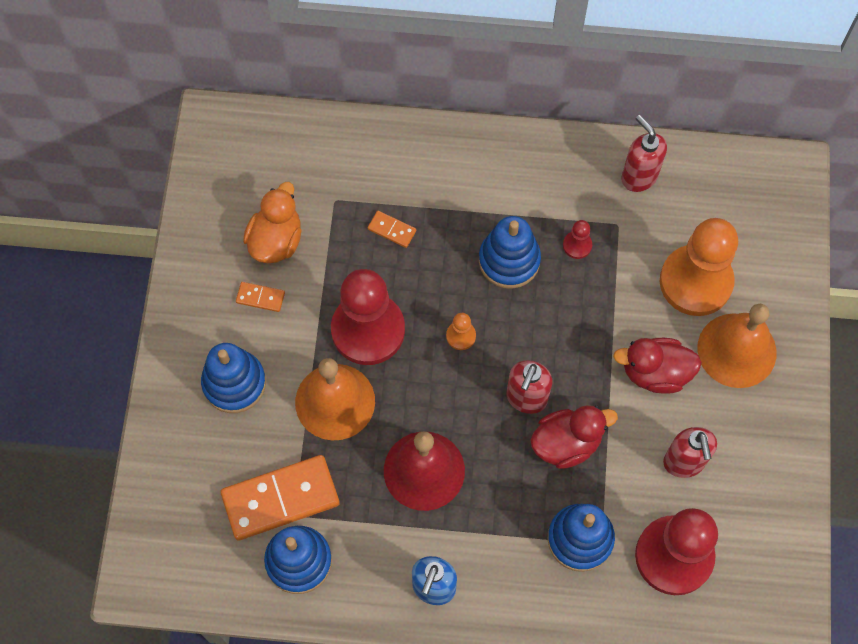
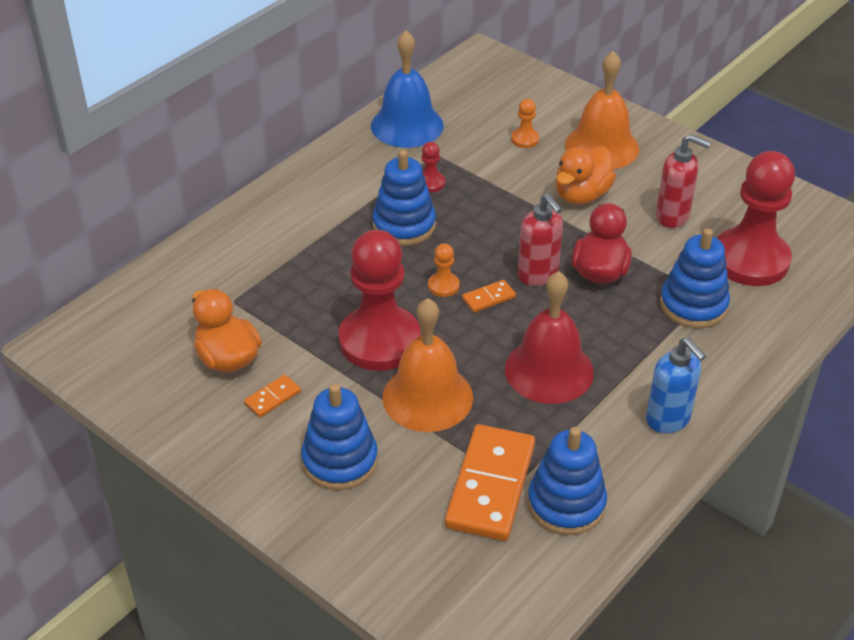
camera: 55 degrees left, 25 degrees down
orange domino [368,211,416,248] -> orange domino moved to [462,280,516,313]
red duck [613,338,702,394] -> orange duck [556,146,616,204]
red soap dispenser [621,115,667,192] -> blue bell [371,31,443,148]
orange pawn [660,218,738,316] -> orange pawn [511,99,539,148], size x0.40

